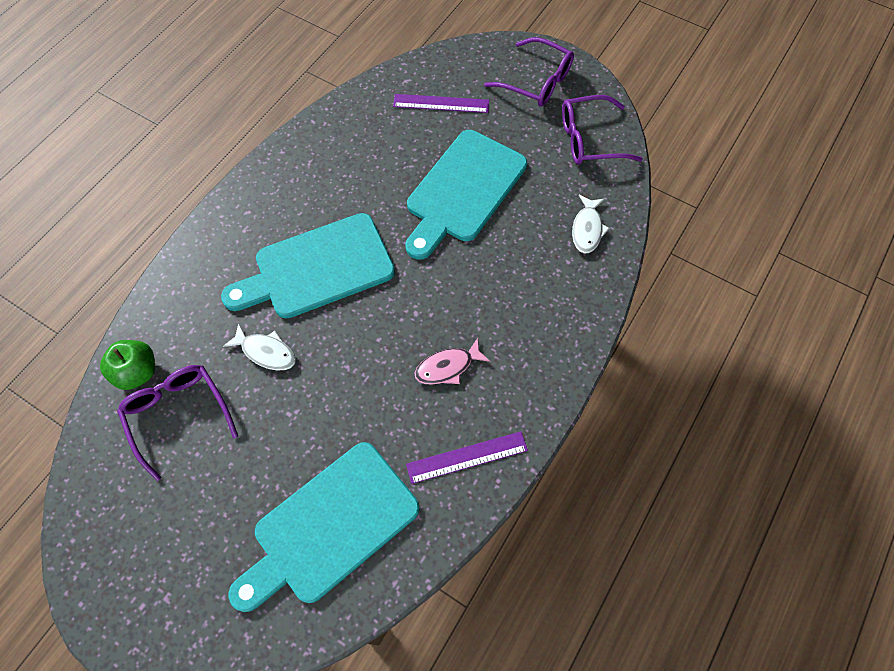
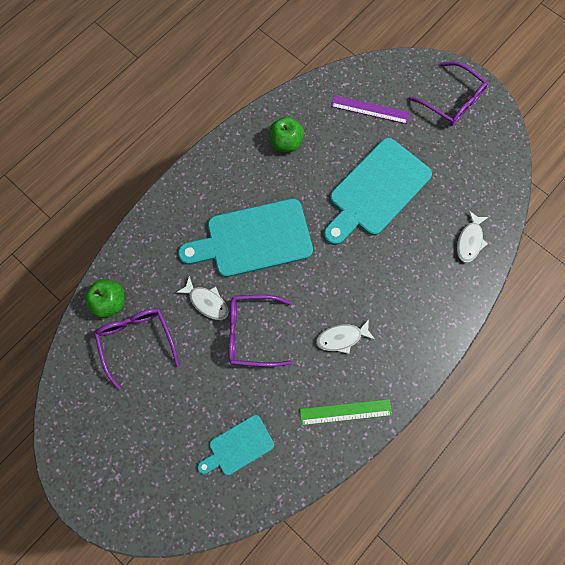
camera: 10 degrees right, 10 degrees up
turquoise cutting board [229,442,420,612] -> turquoise cutting board [197,415,274,475], size x0.54
purple ruler [406,431,528,484] -> green ruler [300,399,392,425]
pink fish [415,338,490,385] -> white fish [316,319,375,354]
purple glasses [562,95,642,165] -> purple glasses moved to [228,295,292,367]
none -> green apple [269,117,304,152]

